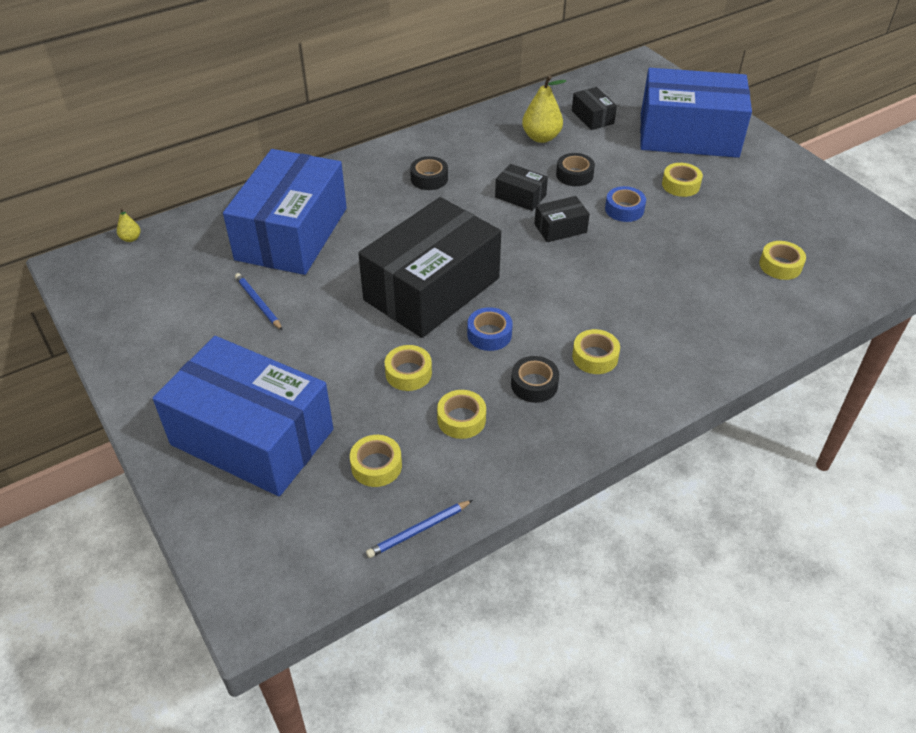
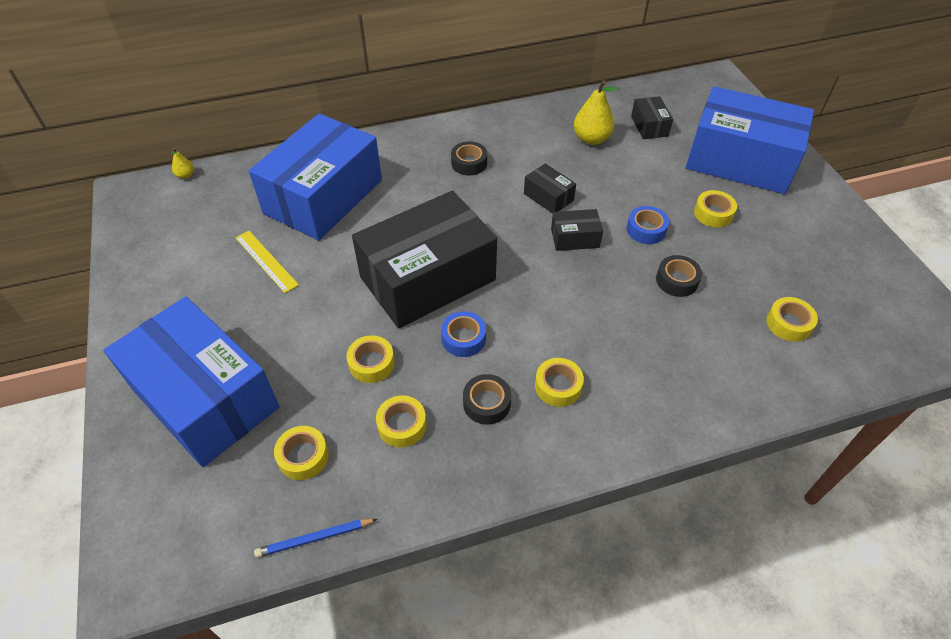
camera: 15 degrees right, 5 degrees up
blue pencil [235,273,283,331] -> yellow ruler [235,231,299,293]
black tape [556,153,595,186] -> black tape moved to [656,255,702,297]

